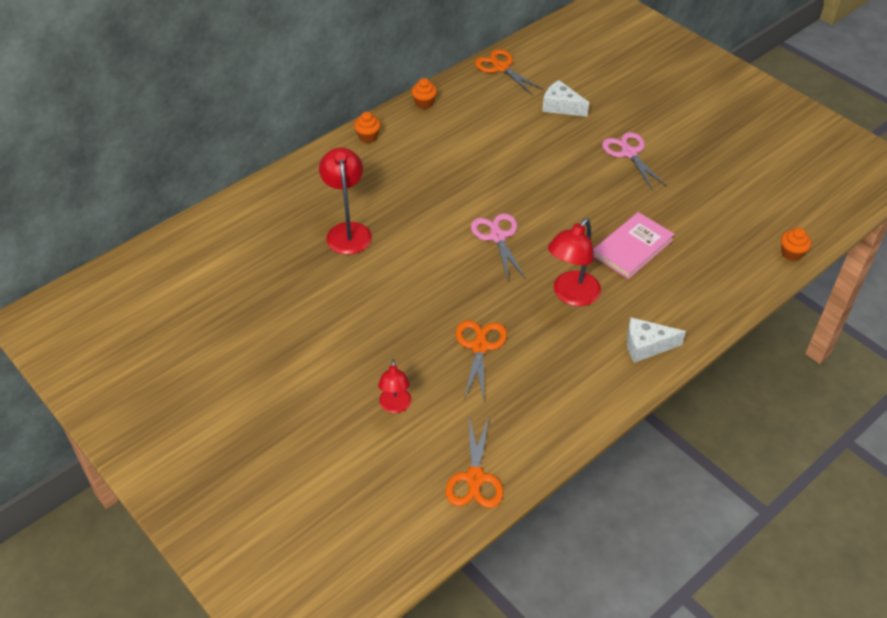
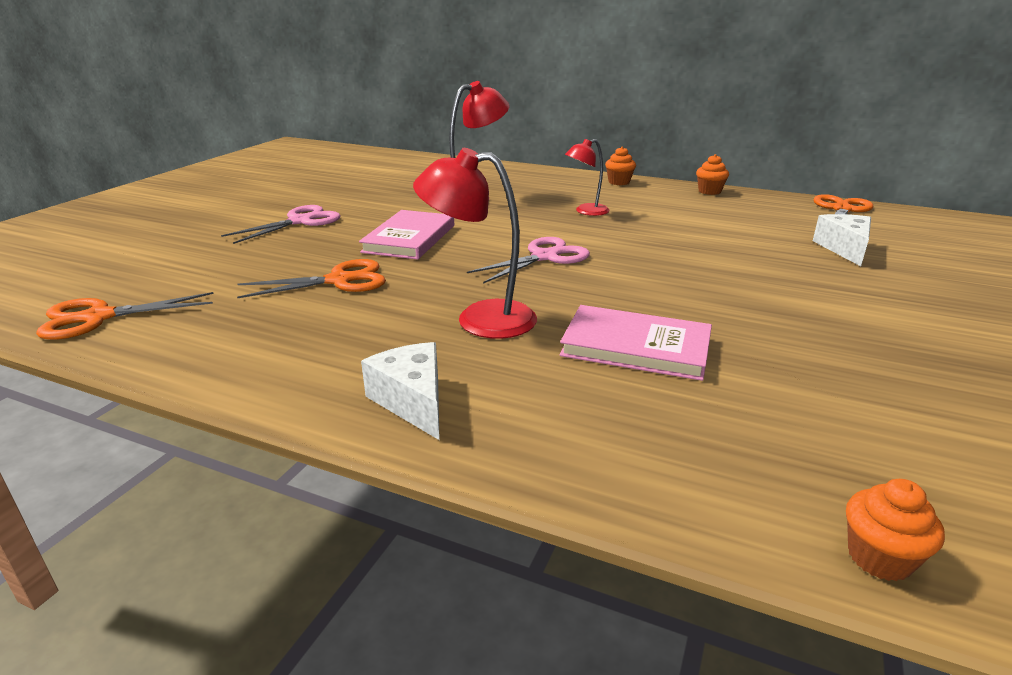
camera: 65 degrees right, 20 degrees down
red lamp [378,359,412,413] -> red lamp moved to [565,139,609,216]
pink scissors [602,132,667,190] -> pink scissors moved to [221,205,341,244]
none -> pink book [359,210,454,260]

